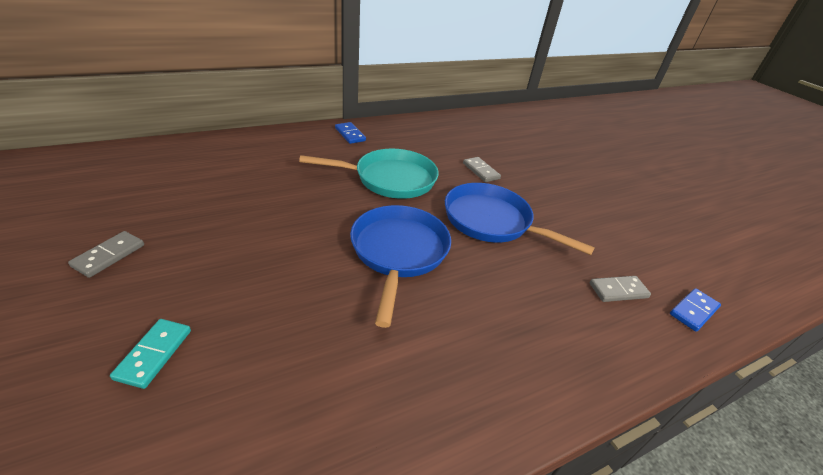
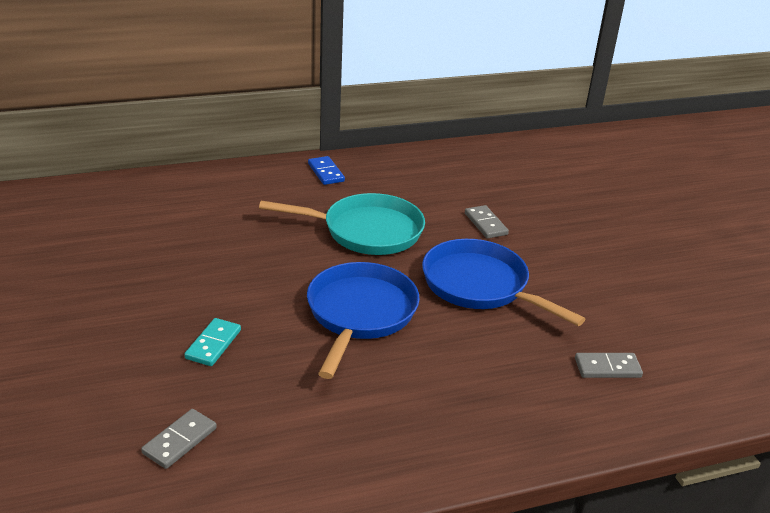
camera: 10 degrees right, 5 degrees down
grey domino [68,231,144,278] -> grey domino moved to [141,409,217,469]
turquoise domino [110,319,191,389] -> turquoise domino moved to [184,318,241,366]
blue domino [670,288,721,332] -> none

